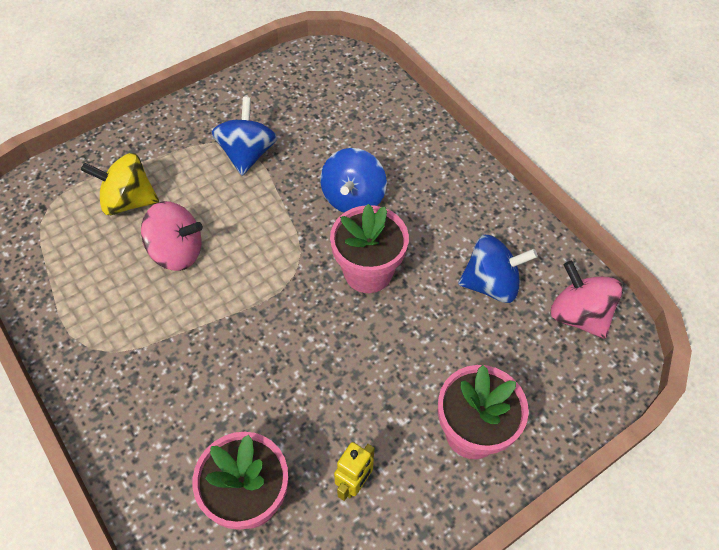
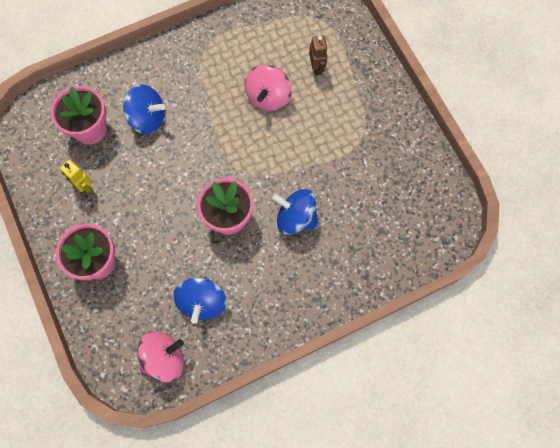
camera: 100 degrees right, 15 degrees up
yellow spinning top [81,153,159,215] -> brown robot [309,36,328,76]
blue spinning top [212,97,277,176] -> blue spinning top moved to [123,84,165,134]

